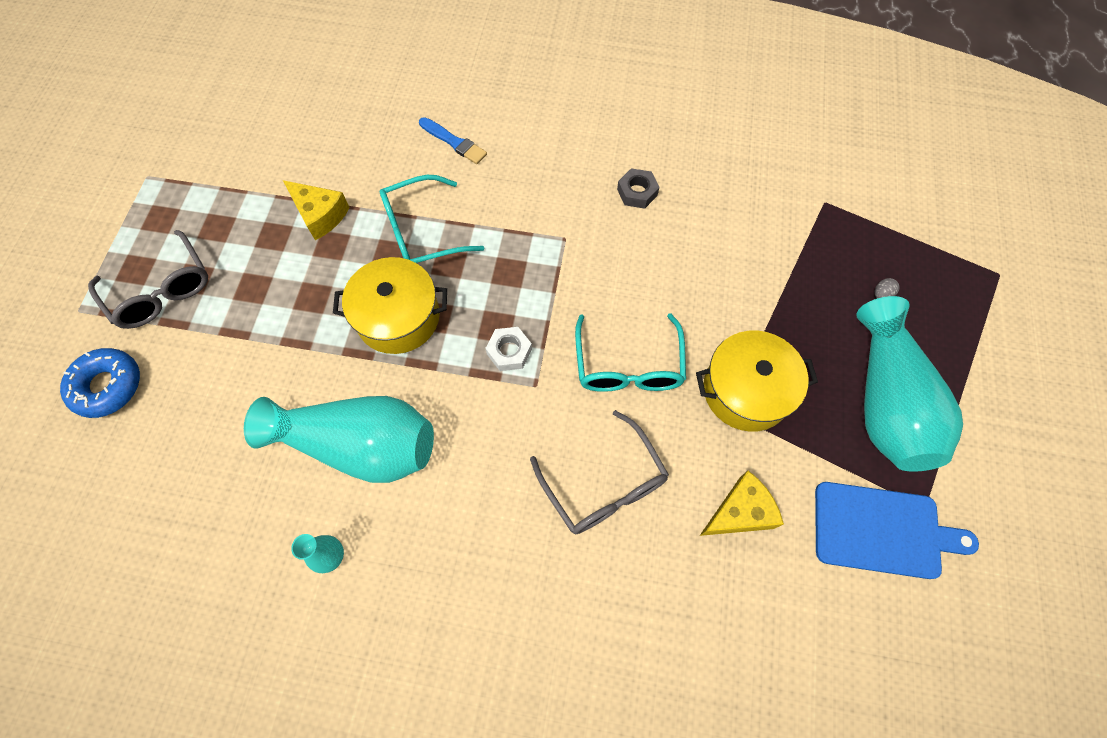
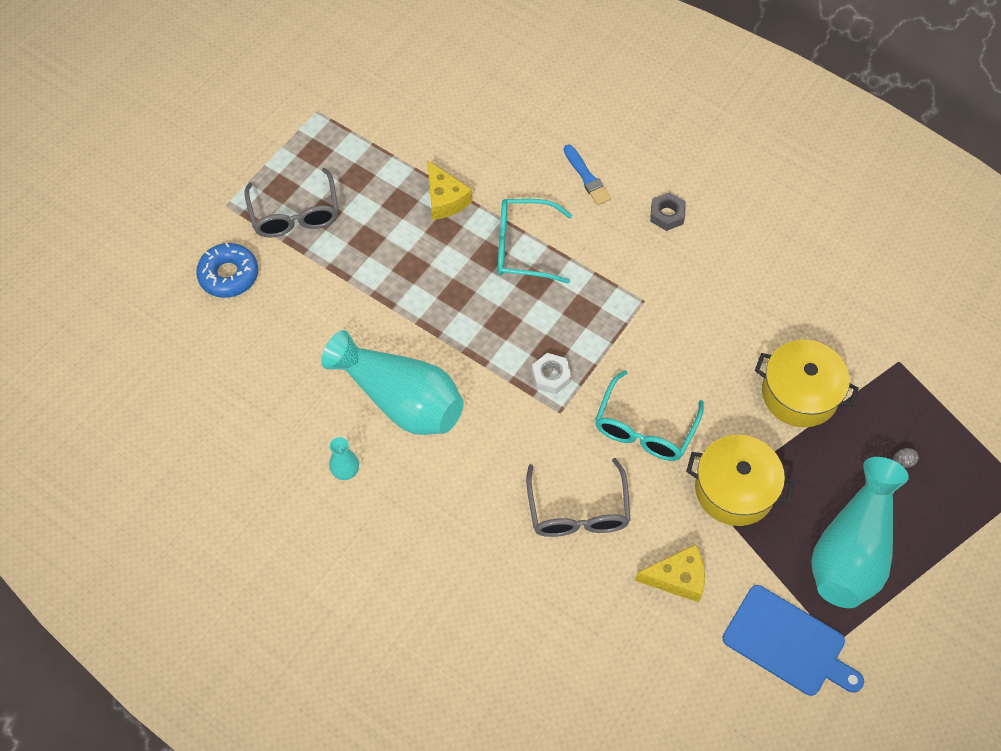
camera: 25 degrees right, 5 degrees down
yellow pot [333,257,447,354] -> yellow pot moved to [755,340,859,427]
grey nut [617,168,659,208] -> grey nut moved to [650,192,686,231]

